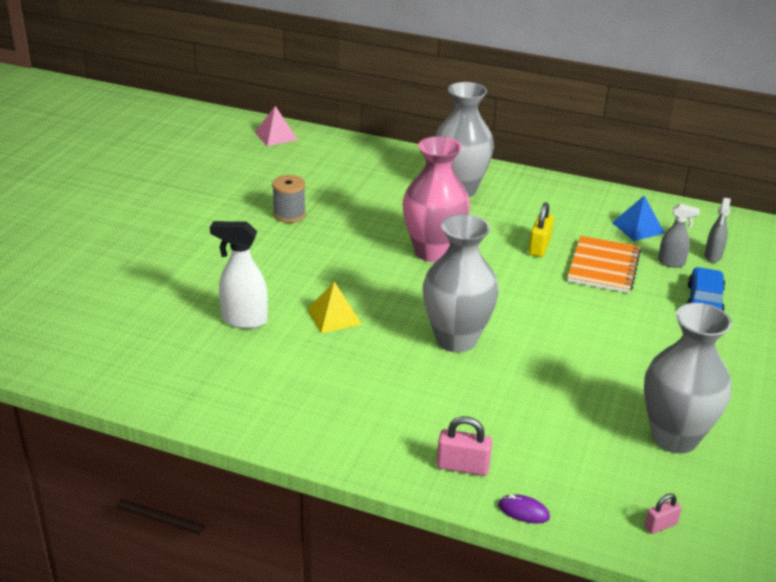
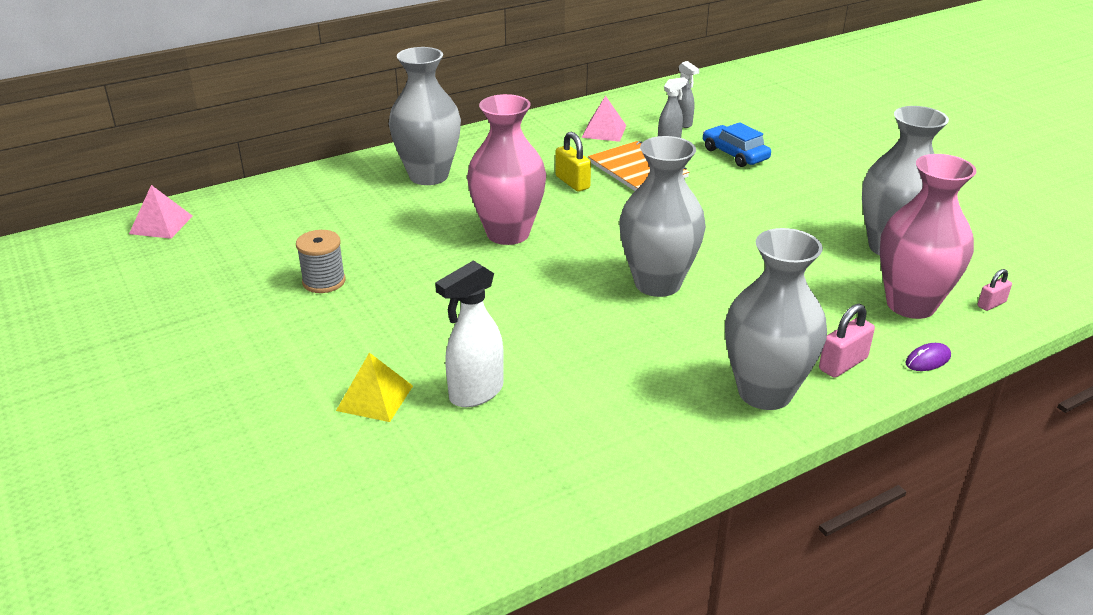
camera: 50 degrees left, 0 degrees up
yellow pyramid [307,282,362,333] -> yellow pyramid moved to [336,353,413,422]
blue pyramid [612,196,665,241] -> pink pyramid [582,95,626,142]
pink padlock [644,493,682,534] -> pink padlock turned 45 degrees clockwise [978,269,1012,311]
none -> grey vase [725,228,827,410]
none -> pink vase [880,154,977,319]

